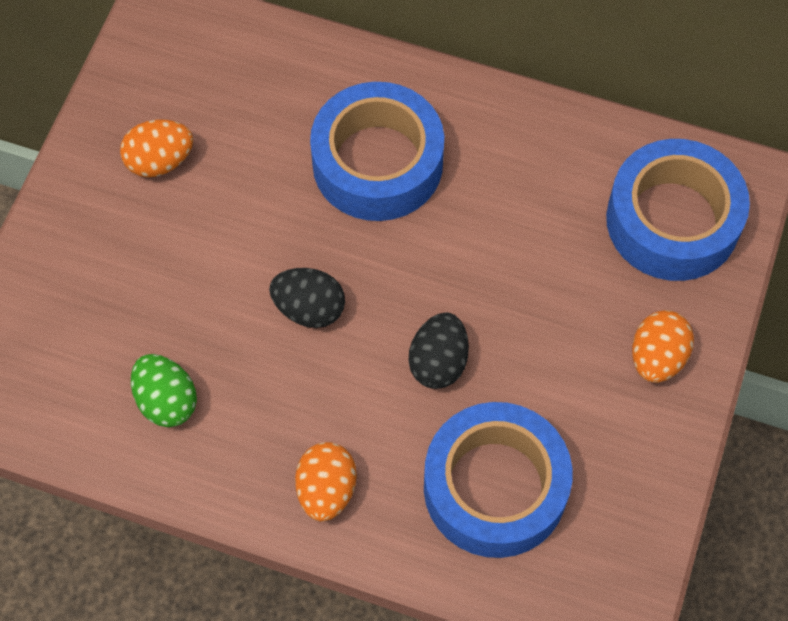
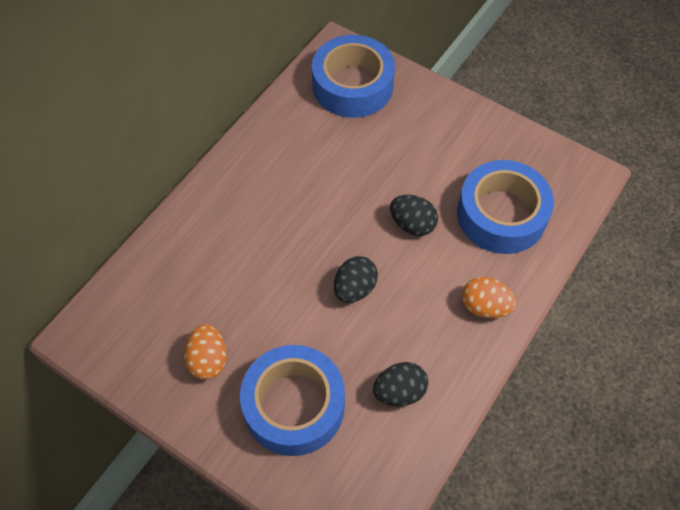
camera: 75 degrees left, 5 degrees down
green egg [131,354,197,427] -> black egg [373,362,428,406]
blue tape [310,82,444,221] -> blue tape moved to [240,345,345,456]
orange egg [632,310,694,383] -> none

